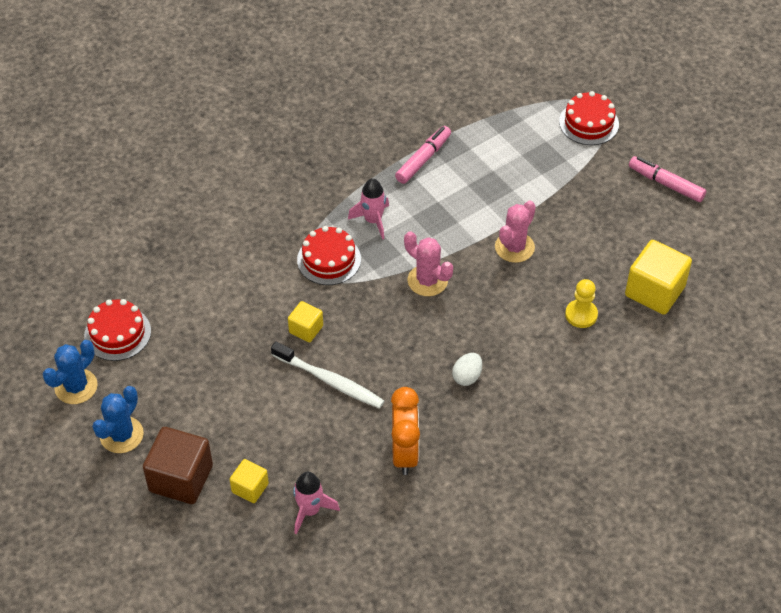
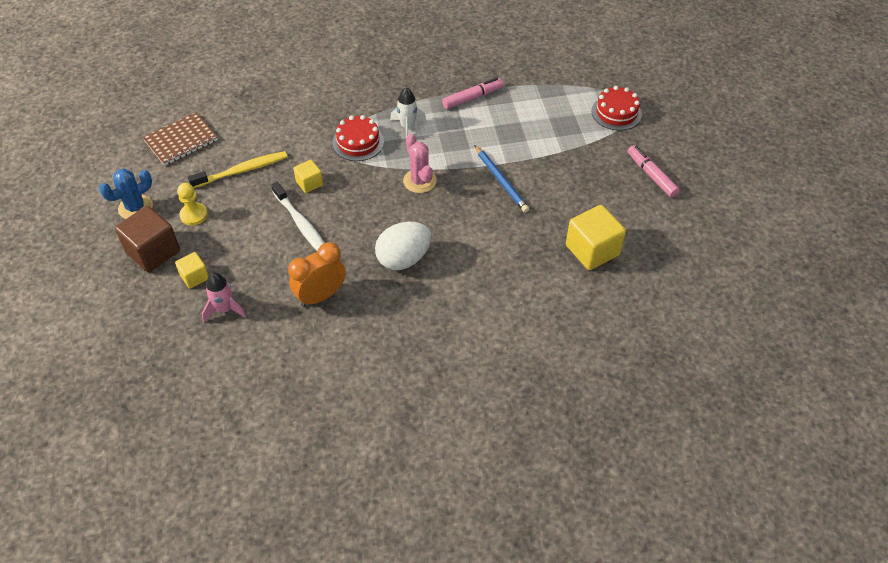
camera: 25 degrees right, 0 degrees up
blue cactus [43,340,98,404] -> none
red cake [84,299,151,361] -> brown notebook [143,112,218,166]
pink rocket [348,178,389,239] -> white rocket [390,88,426,138]
orange clock [391,387,420,475] -> orange clock turned 150 degrees counterclockwise [288,242,346,307]
white egg [452,353,482,386] -> white egg [375,222,431,270], size x1.90
pink cactus [495,201,536,263] -> blue pencil [474,145,529,213]
yellow pawn [565,279,598,328] -> yellow pawn moved to [177,183,208,226]
none -> yellow toothbrush [188,151,287,188]

